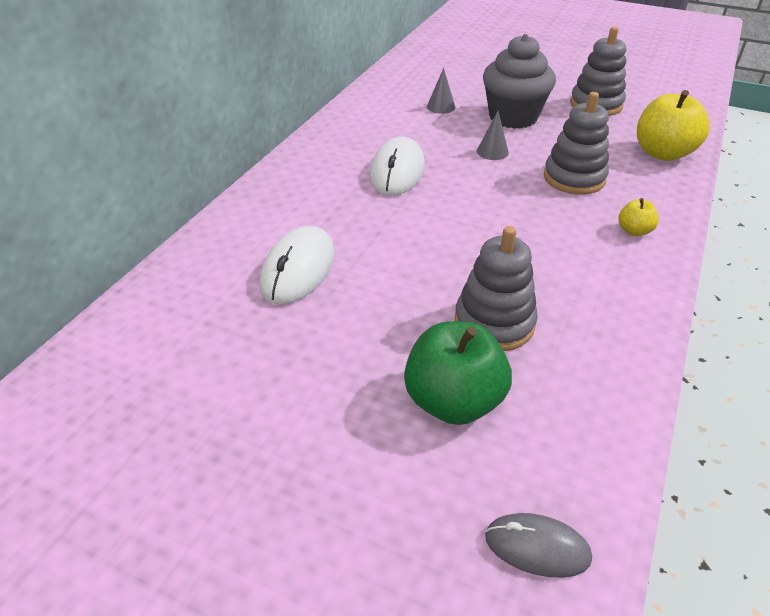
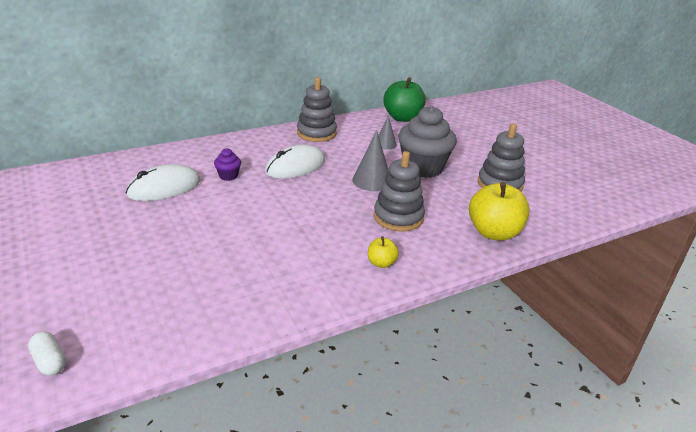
camera: 35 degrees right, 10 degrees down
green apple [404,321,512,425] -> green apple moved to [383,77,426,122]
grey stacking toy [455,226,538,351] -> grey stacking toy moved to [297,77,337,142]
grey cone [477,111,509,160] -> grey cone [352,130,389,191], size x1.59
grey mouse [485,513,592,578] -> white capsule [28,331,66,376]
none -> purple cupcake [214,148,241,181]

